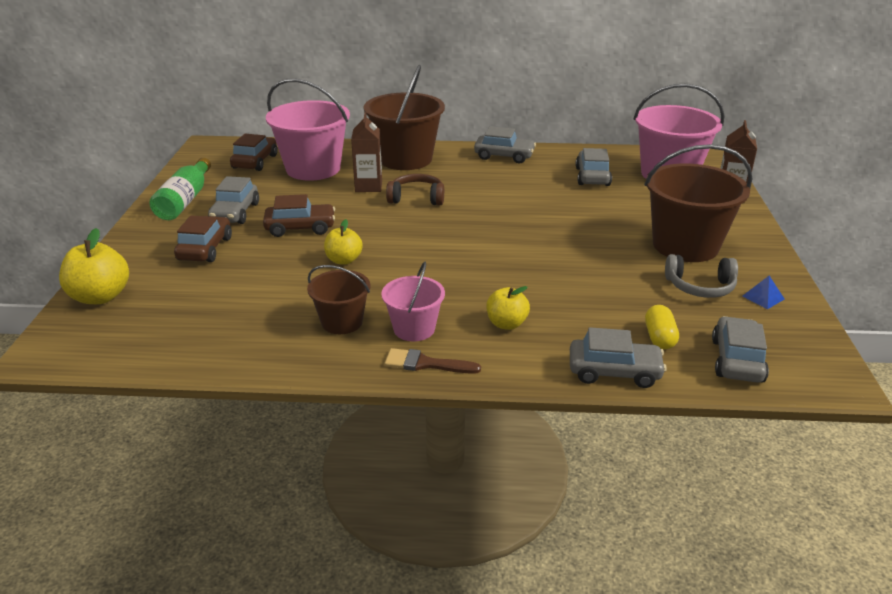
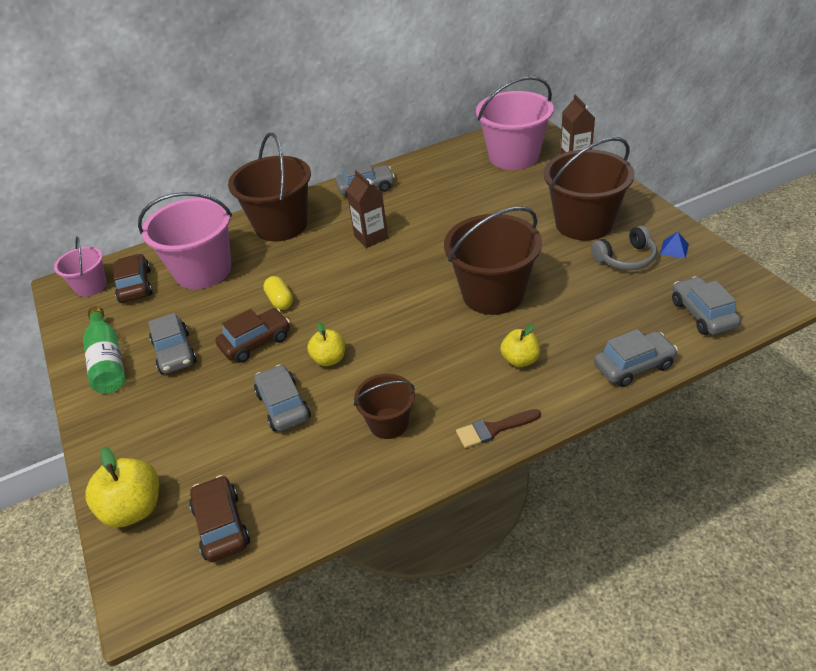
camera: 25 degrees left, 10 degrees up
brown car [174,216,232,262] -> brown car moved to [189,475,250,562]
brown carton [351,112,382,192] -> brown carton moved to [346,170,388,248]
pink bucket [381,262,445,341] -> pink bucket moved to [54,236,107,297]
brown headphones [386,174,444,205] -> none
grey car [575,148,612,186] -> grey car moved to [254,364,311,431]
yellow capsule [645,305,679,350] -> yellow capsule moved to [263,276,293,310]
none -> brown bucket [444,206,542,315]

